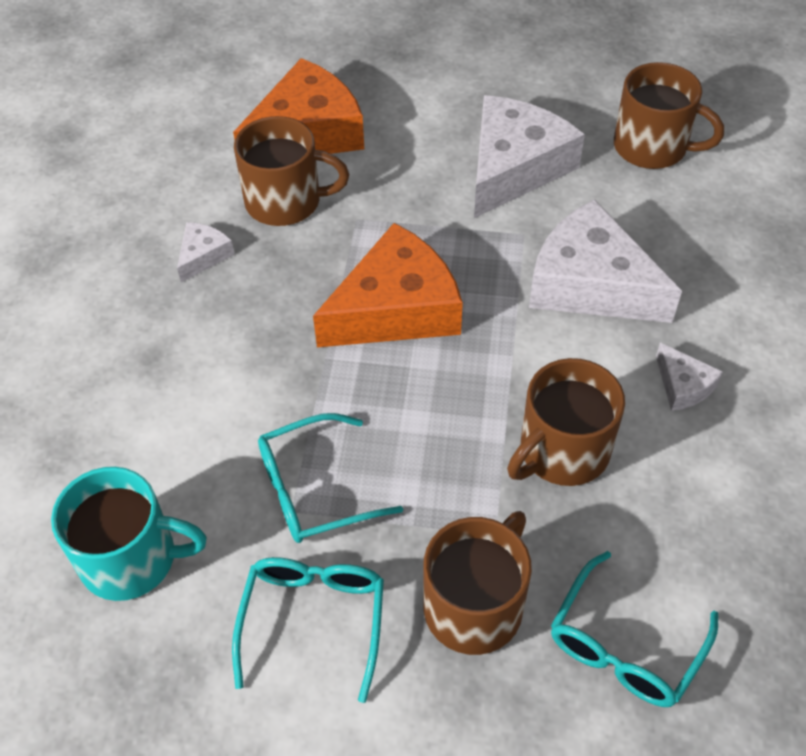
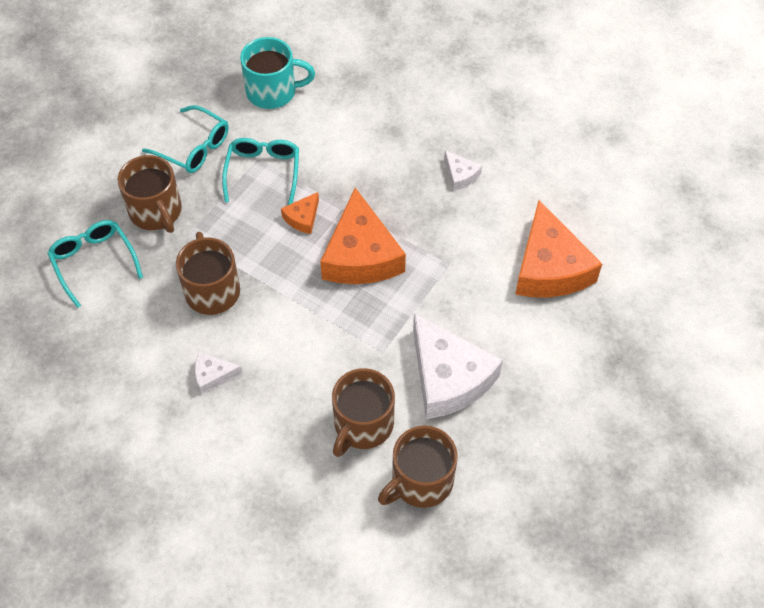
camera: 115 degrees right, 5 degrees up
turquoise mug [51,467,207,601] -> turquoise mug turned 120 degrees counterclockwise [240,37,315,109]
brown mug [234,116,349,226] -> brown mug moved to [332,368,395,457]
white cheese [529,199,682,323] -> none
none -> orange cheese [281,192,319,234]

